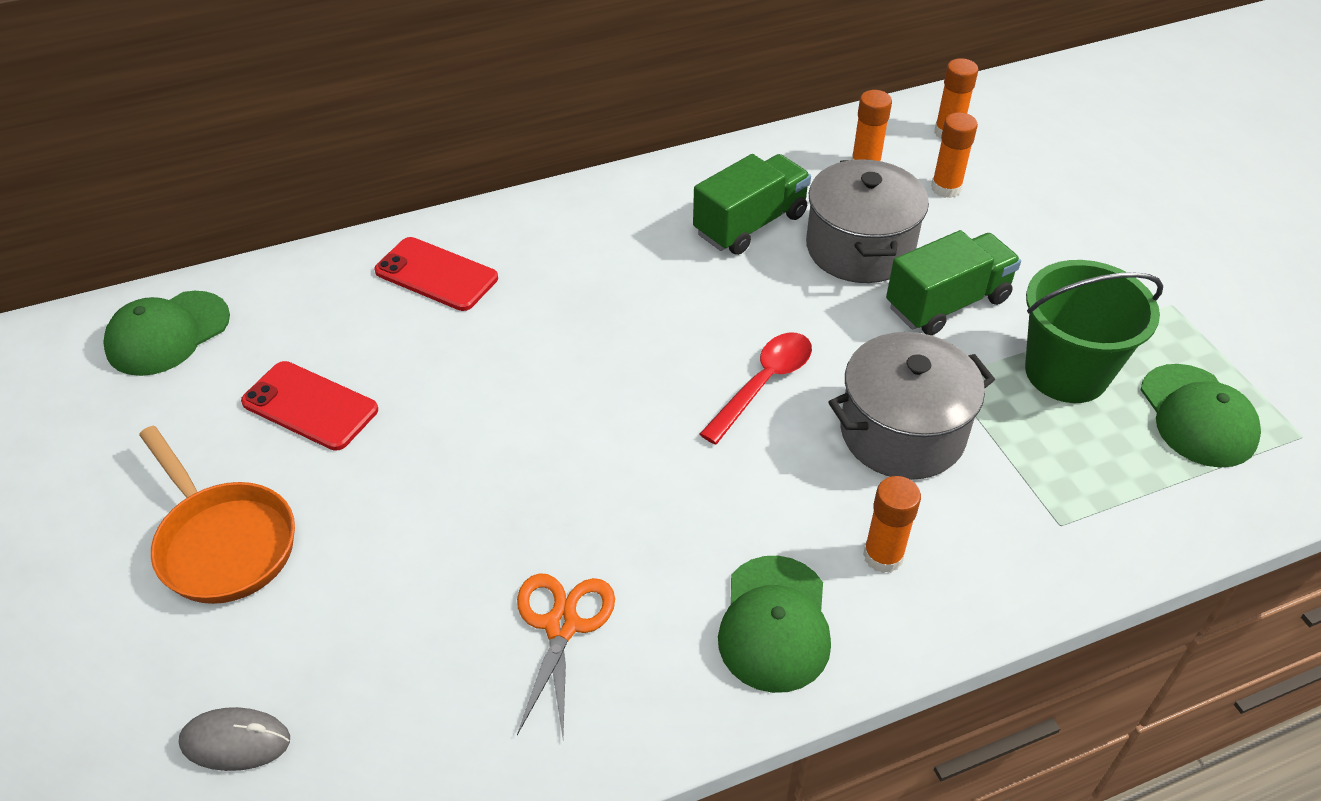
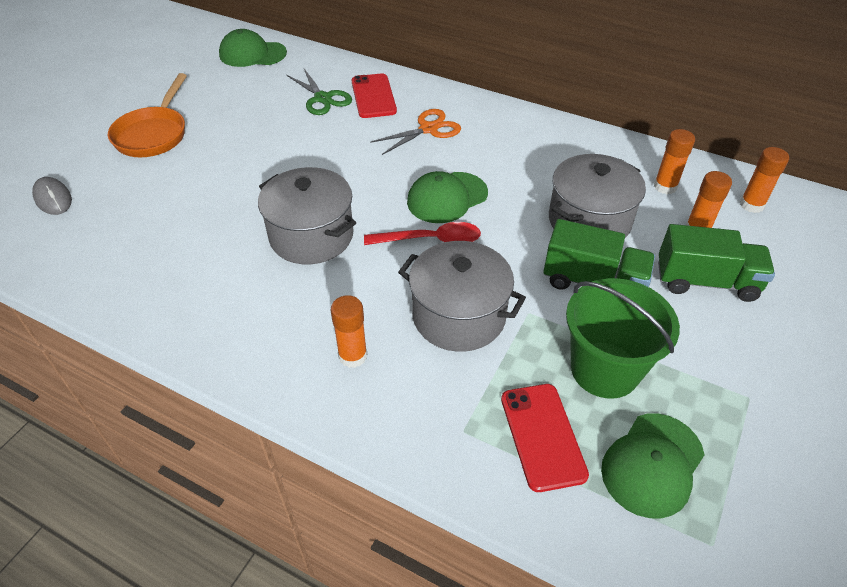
camera: 50 degrees right, 0 degrees up
red phone [241,361,378,451] -> red phone moved to [501,384,589,492]
orange scissors [517,573,615,737] -> orange scissors moved to [370,109,461,155]
green truck [693,154,811,255] -> green truck moved to [658,224,775,302]
green cap [718,556,831,693] -> green cap moved to [407,171,488,223]
none -> grey pot [258,167,356,264]
none -> green scissors [287,69,352,115]

